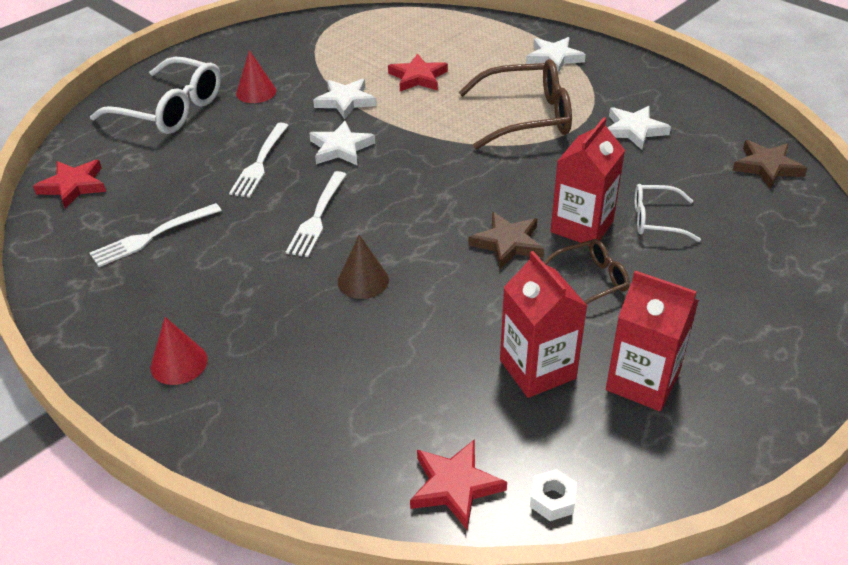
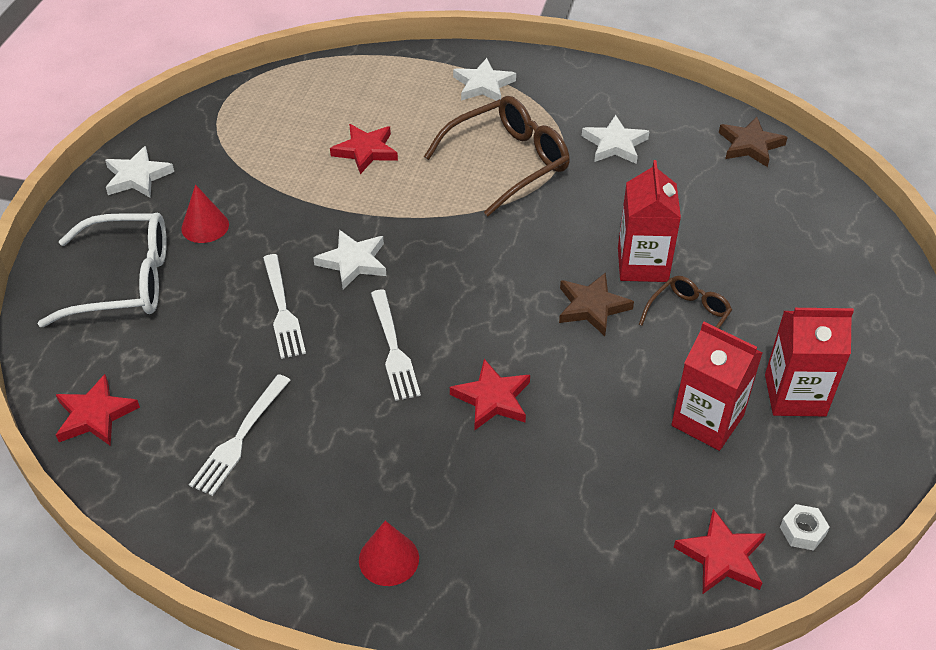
camera: 30 degrees left, 5 degrees up
white star [313,79,377,119] -> white star moved to [105,146,174,198]
brown cone [338,235,389,299] -> red star [450,359,530,430]
white glasses [635,184,701,242] -> none

